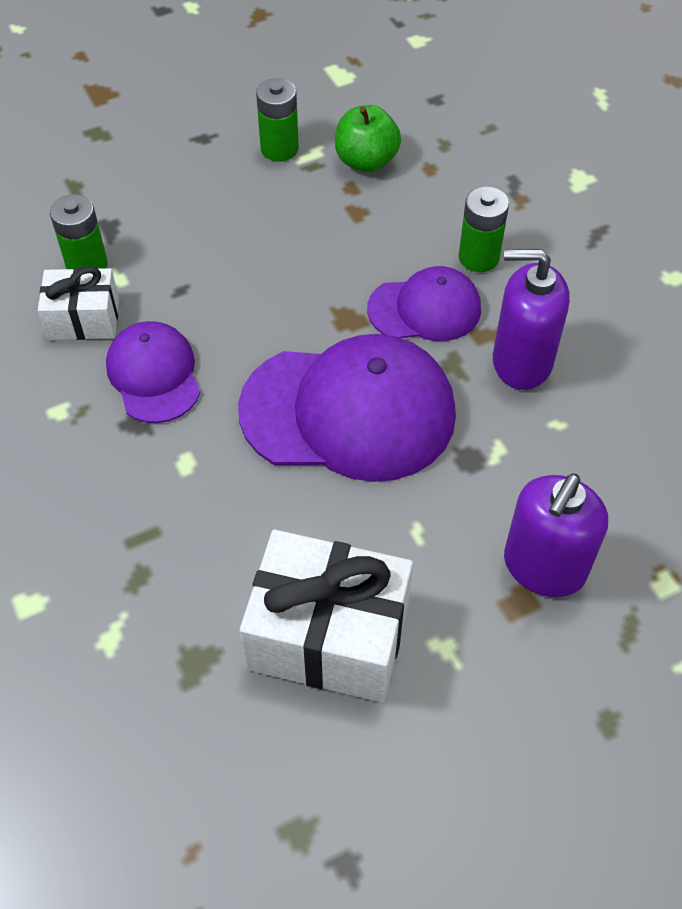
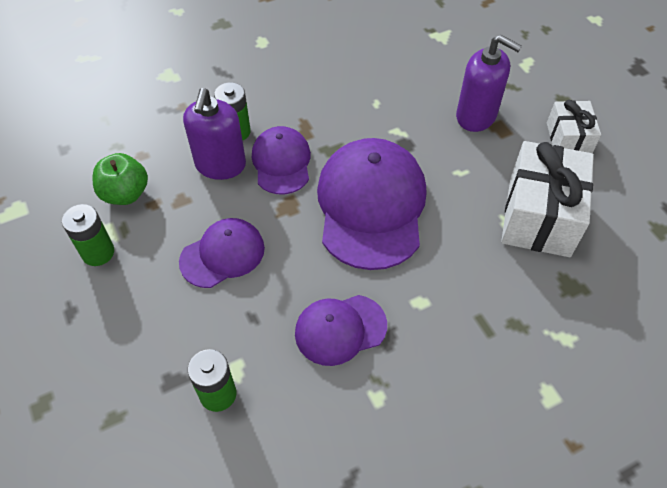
camera: 90 degrees left, 0 degrees up
white gift [38,266,119,340] -> white gift moved to [547,100,601,153]
purple soap dispenser [493,249,570,390] -> purple soap dispenser moved to [183,88,246,180]
none -> purple cap [179,218,265,288]

